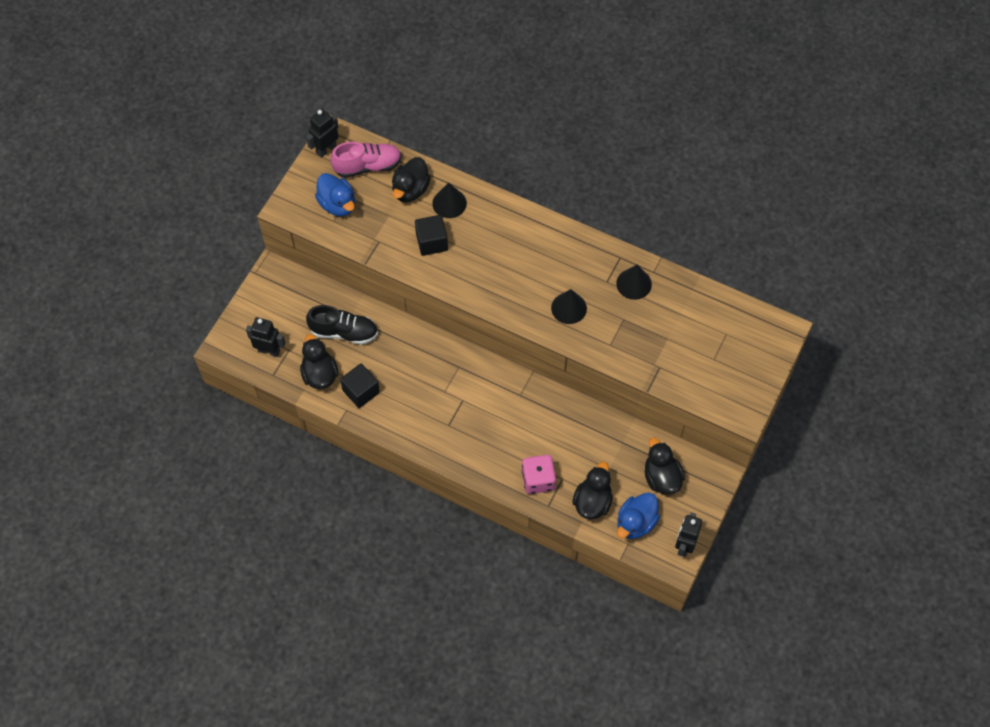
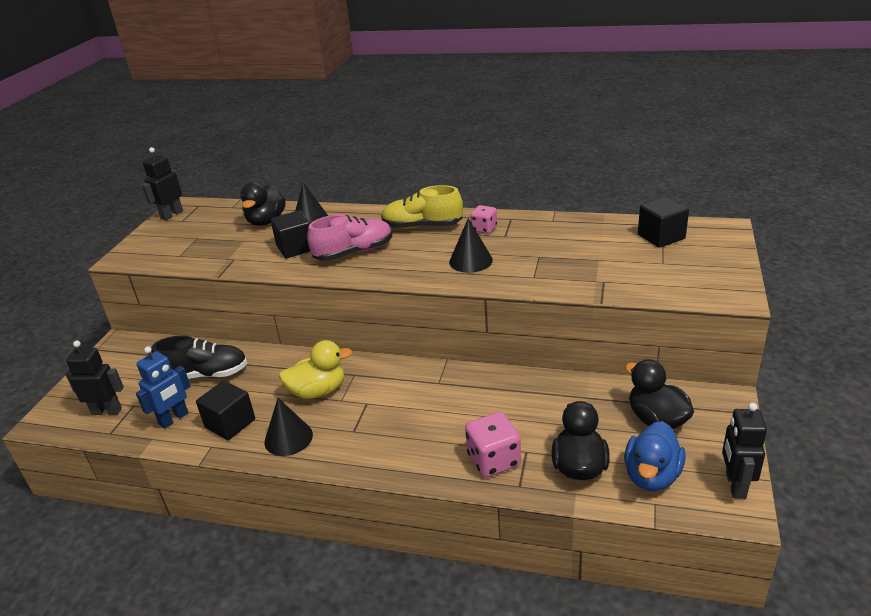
camera: 10 degrees left, 30 degrees down
black duck [300,334,338,389] -> blue robot [136,346,191,429]
blue duck [315,173,355,216] -> none
pink shoe [331,142,402,178] -> pink shoe moved to [307,215,392,261]
black cone [616,264,652,300] -> black cone moved to [264,398,313,456]
none -> yellow duck [279,340,353,399]
none -> yellow shoe [381,185,463,229]
none -> pink dice [470,205,497,234]
none -> black cube [638,197,689,248]

